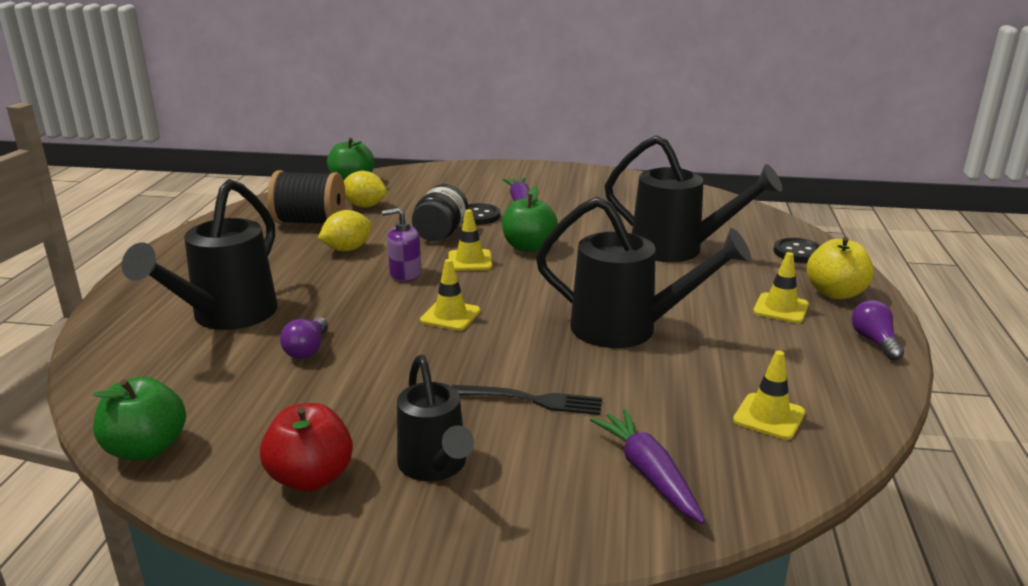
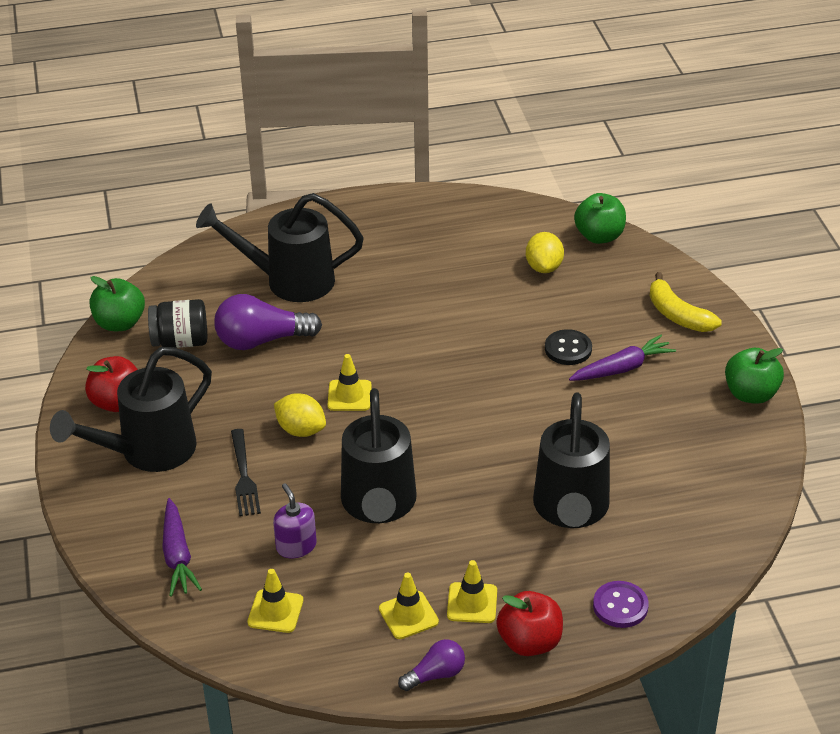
camera: 70 degrees right, 15 degrees up
black spool [267,170,346,224] -> none
purple light bulb [280,317,328,359] -> purple light bulb [214,294,322,350], size x1.80
yellow lemon [318,210,372,251] -> yellow lemon moved to [274,393,326,437]
purple soap dispenser [382,208,421,282] -> purple soap dispenser moved to [273,483,317,558]
black watering can [397,355,474,481] -> black watering can [50,347,212,472], size x1.56
black jar [412,184,468,242] -> black jar moved to [148,299,207,348]
yellow traffic cone [448,209,492,271] -> yellow traffic cone moved to [379,572,439,639]
green apple [502,186,558,252] -> green apple moved to [725,348,784,404]
purple carrot [590,409,705,524] -> purple carrot turned 120 degrees clockwise [162,498,202,597]
black button [773,238,821,263] -> purple button [593,581,649,628]
yellow apple [807,237,874,299] -> red apple [496,591,563,656]
none -> yellow banana [649,272,722,332]

